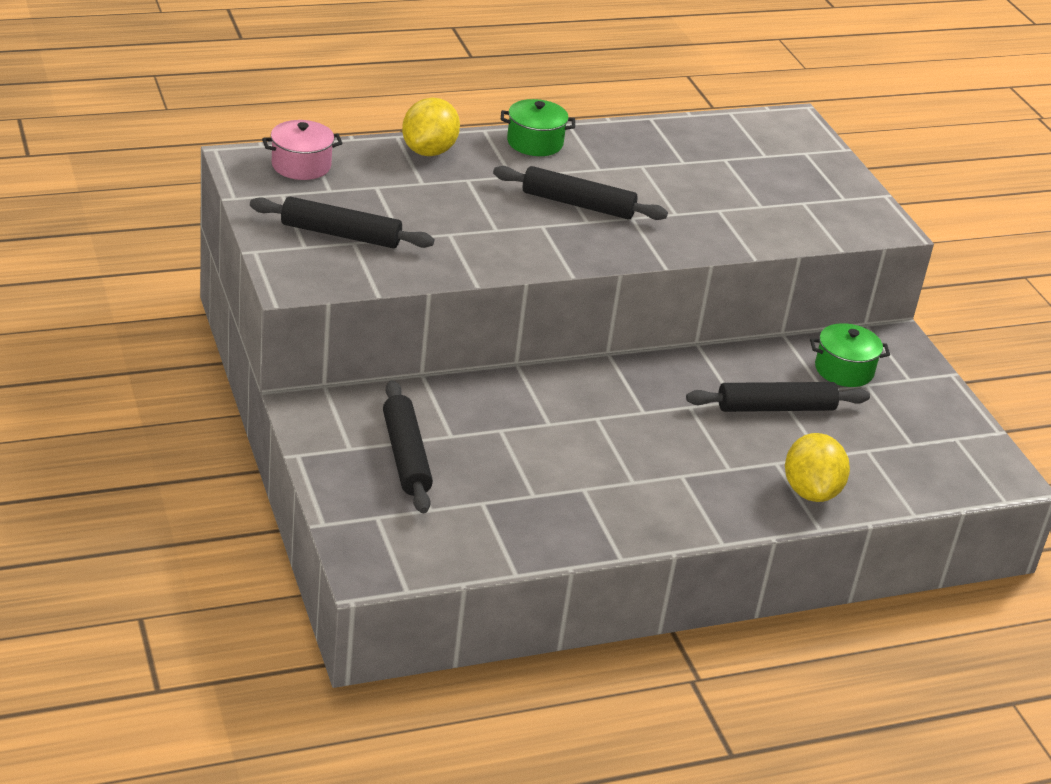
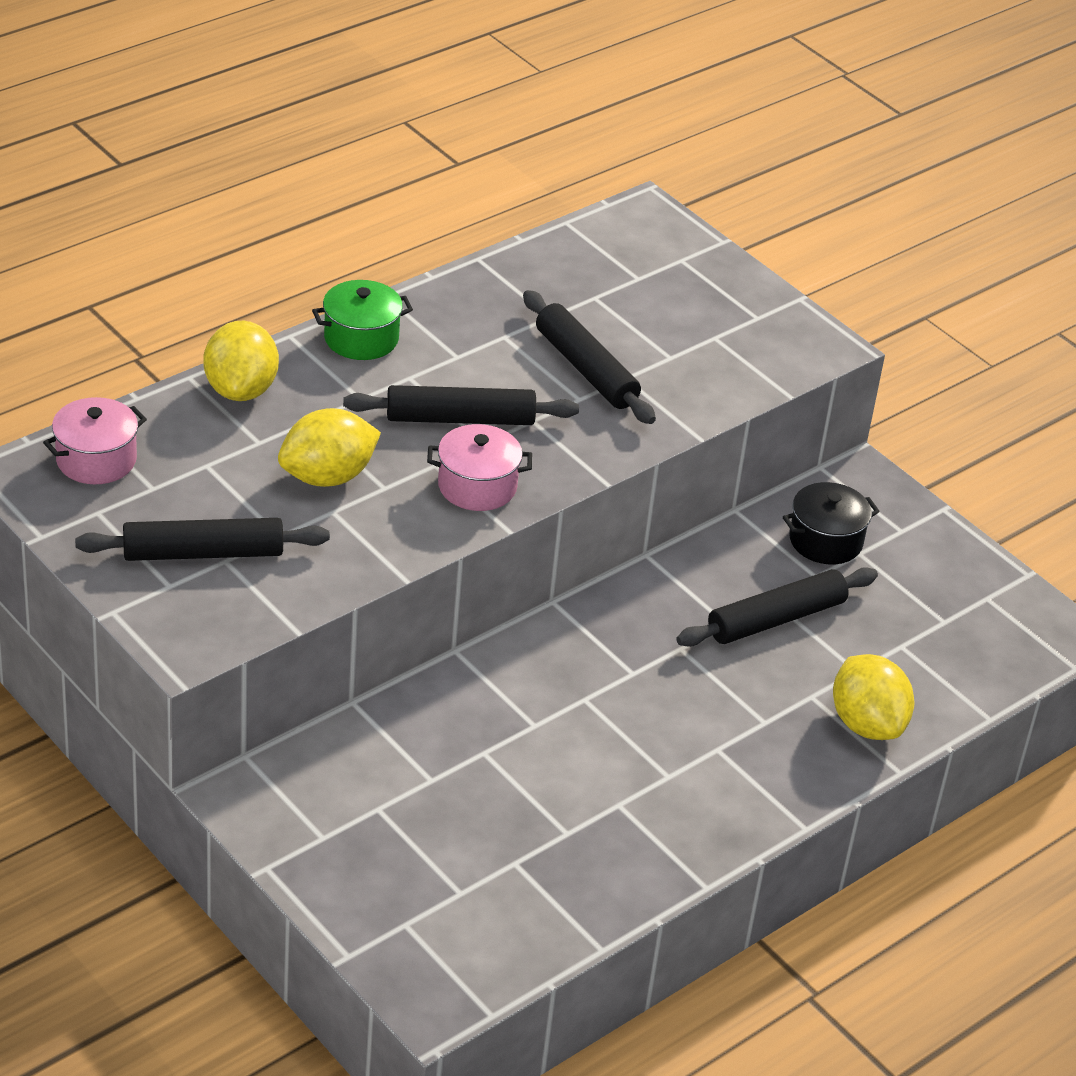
camera: 20 degrees left, 5 degrees up
black rolling pin [383,380,433,513] -> black rolling pin moved to [523,290,656,424]
green pot [810,323,890,387] -> black pot [783,482,880,564]
none -> yellow lemon [278,408,381,487]
none -> pink pot [427,424,532,511]

